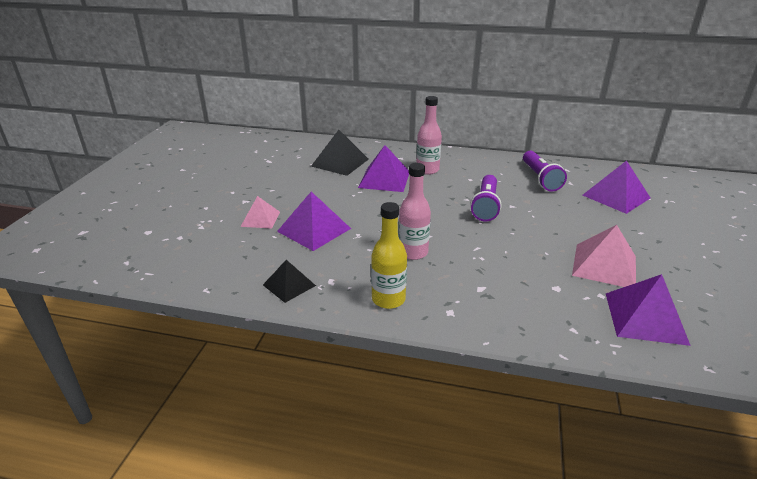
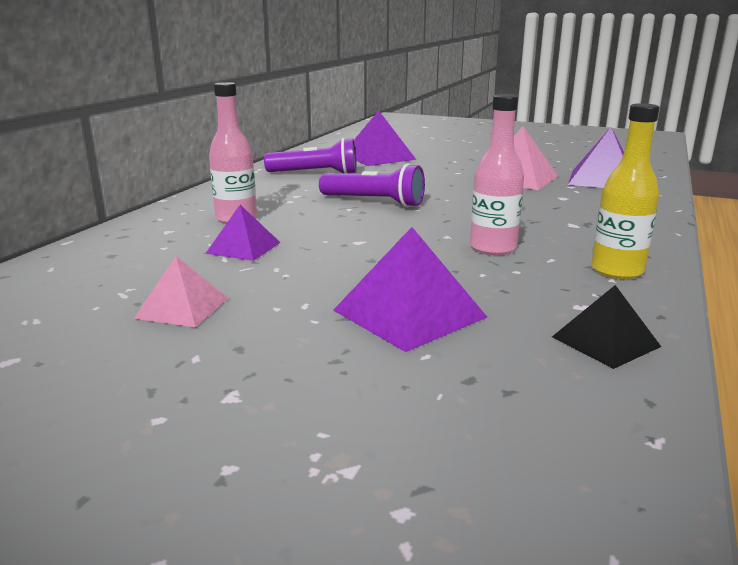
camera: 80 degrees left, 10 degrees down
pink pyramid [241,196,280,229] -> pink pyramid moved to [134,256,229,327]
black pyramid [311,130,369,176] -> none
purple pyramid [358,145,409,192] -> purple pyramid [205,205,281,261], size x0.62

